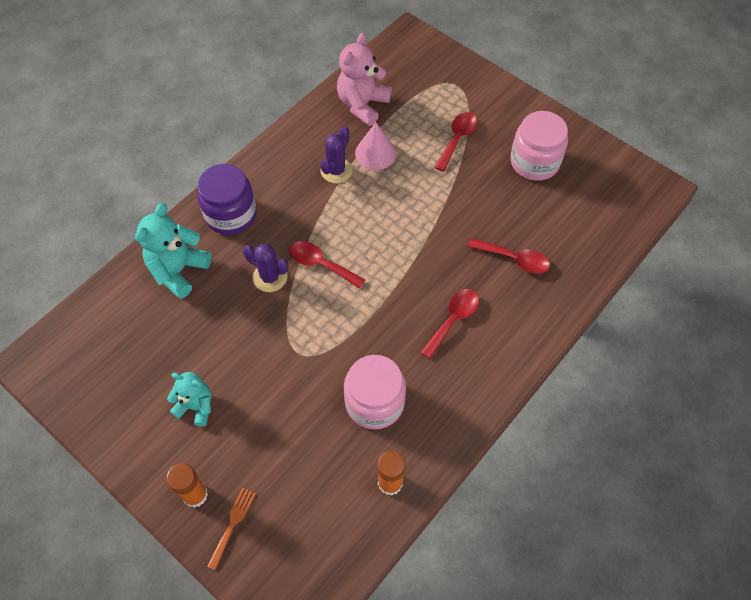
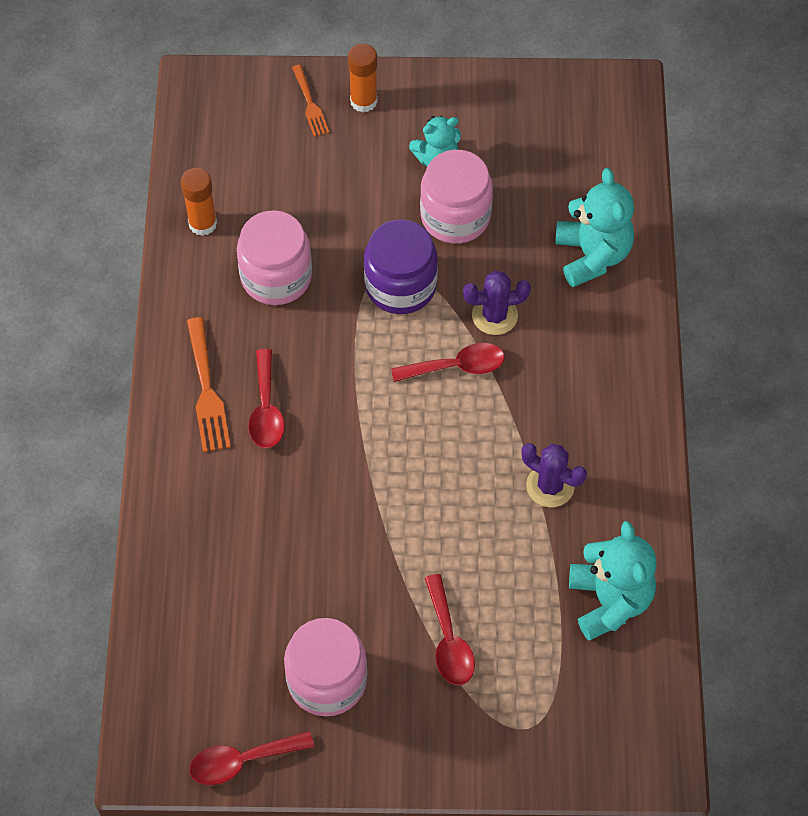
camera: 140 degrees right, 0 degrees up
purple jar [197,164,257,235] -> purple jar moved to [364,220,438,314]
purple cactus [320,126,353,183] -> purple cactus turned 45 degrees counterclockwise [521,443,587,507]
pink teddy bear [337,33,392,126] -> turquoise teddy bear [569,521,657,640]
pink cone [355,122,396,170] -> none
red spoon [468,238,550,274] -> red spoon moved to [190,731,314,785]
none -> orange fork [187,317,231,452]
none -> pink jar [420,150,493,244]

